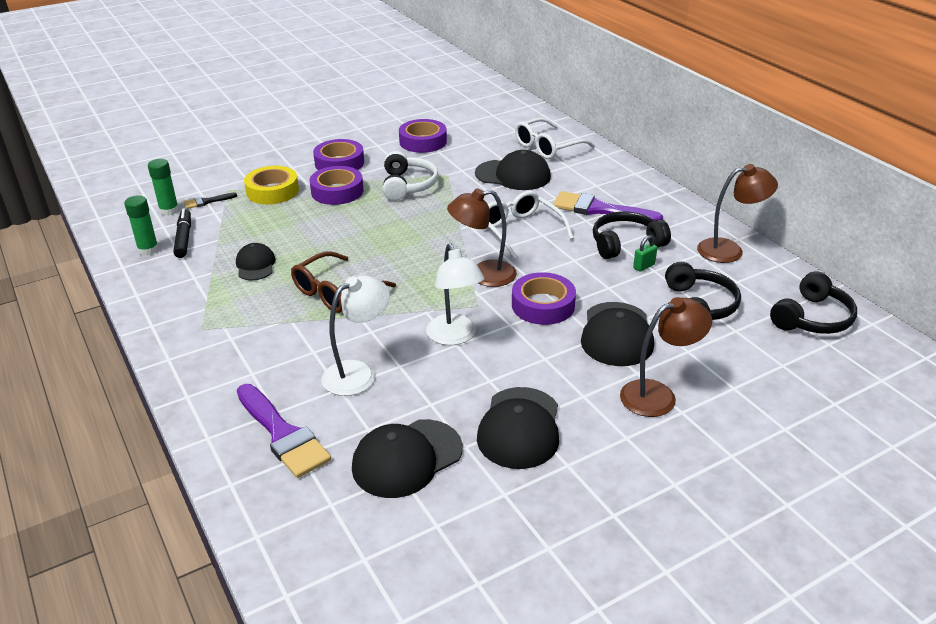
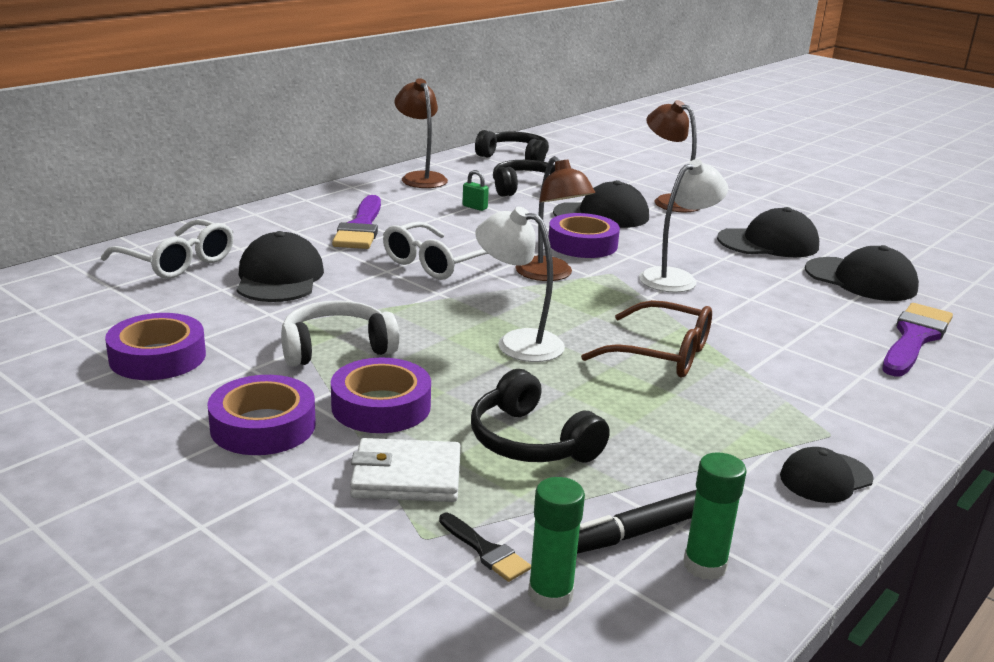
camera: 110 degrees left, 10 degrees down
black cap [236,243,276,280] -> black cap moved to [780,447,874,503]
yellow tape [244,166,299,204] -> white wallet [350,438,461,502]
white lamp [321,275,390,396] -> white lamp moved to [475,207,565,362]
black headphones [593,212,671,259] -> black headphones moved to [471,369,610,462]

